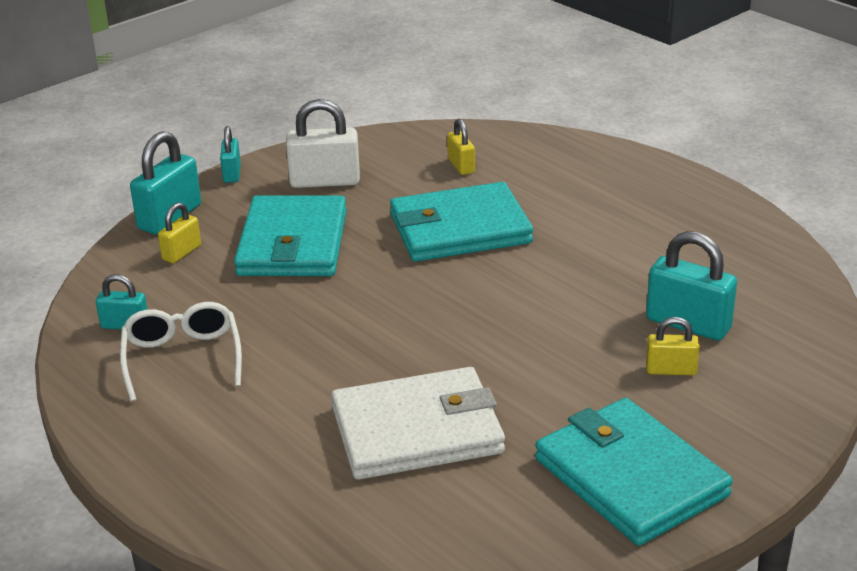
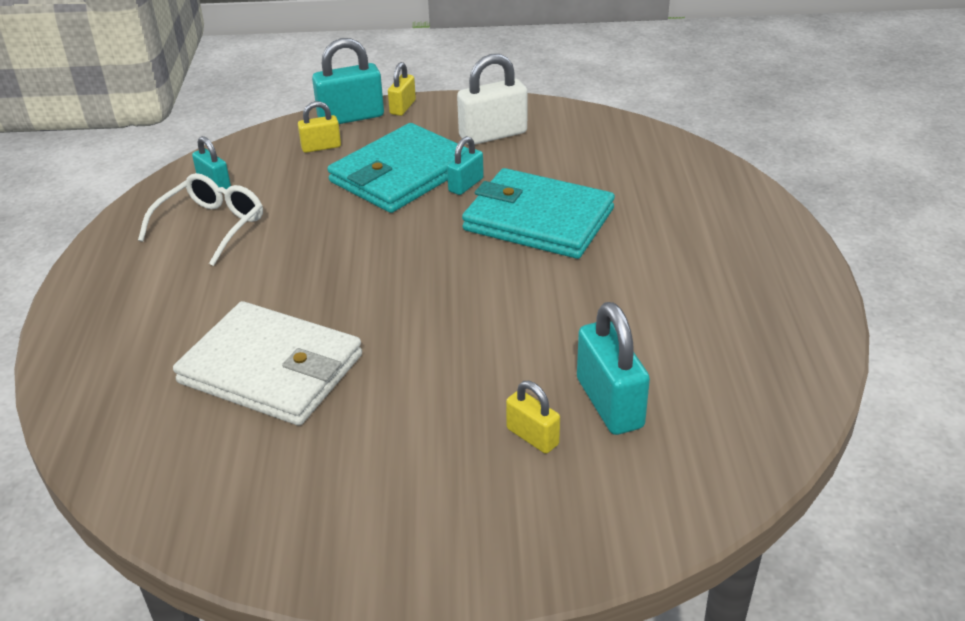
camera: 40 degrees right, 5 degrees up
turquoise padlock [220,126,241,183] -> turquoise padlock moved to [447,136,484,195]
white padlock [286,99,360,188] -> white padlock turned 60 degrees counterclockwise [457,54,527,145]
yellow padlock [447,119,475,175] -> yellow padlock moved to [388,62,416,116]
turquoise wallet [535,398,733,546] -> none

